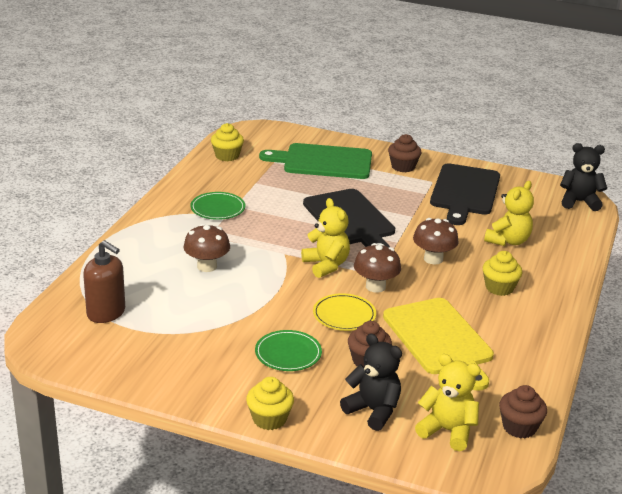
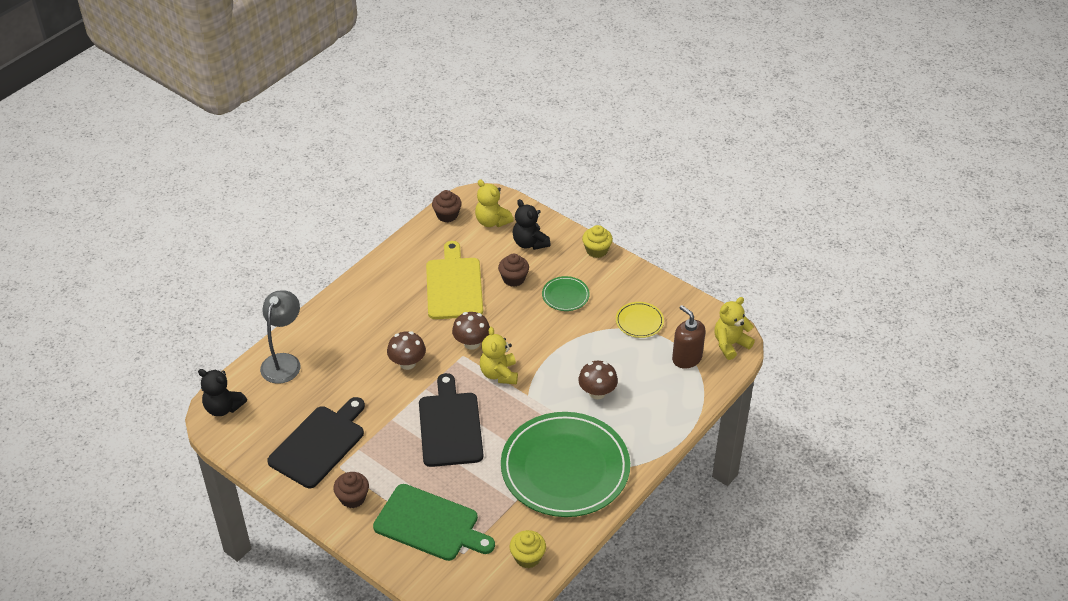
camera: 160 degrees left, 15 degrees up
green plate [190,192,245,220] -> green plate [501,412,630,517], size x2.44
yellow plate [313,293,376,331] -> yellow plate moved to [616,302,664,338]
yellow cupcake [483,251,523,296] -> none
yellow teddy bear [484,181,534,246] -> yellow teddy bear moved to [714,297,755,360]
none -> grey lamp [260,290,300,384]

